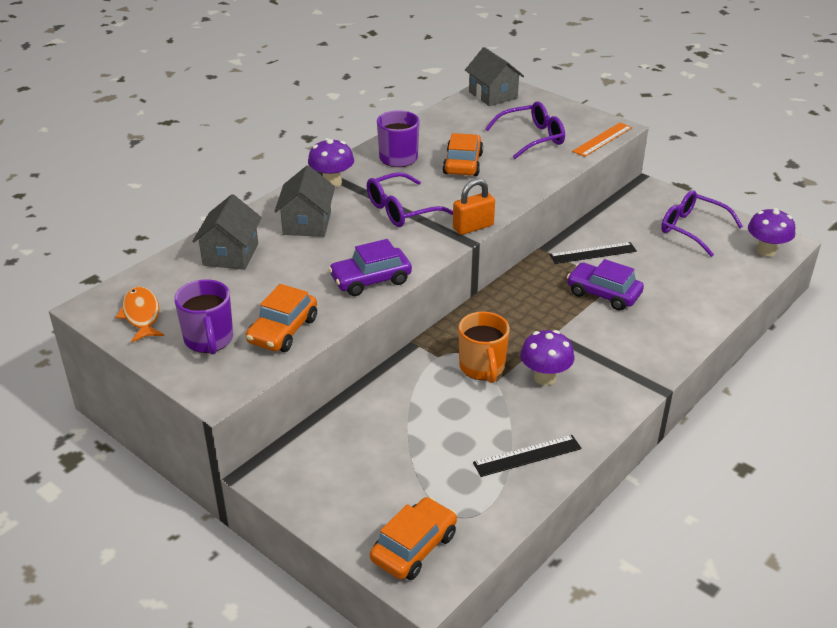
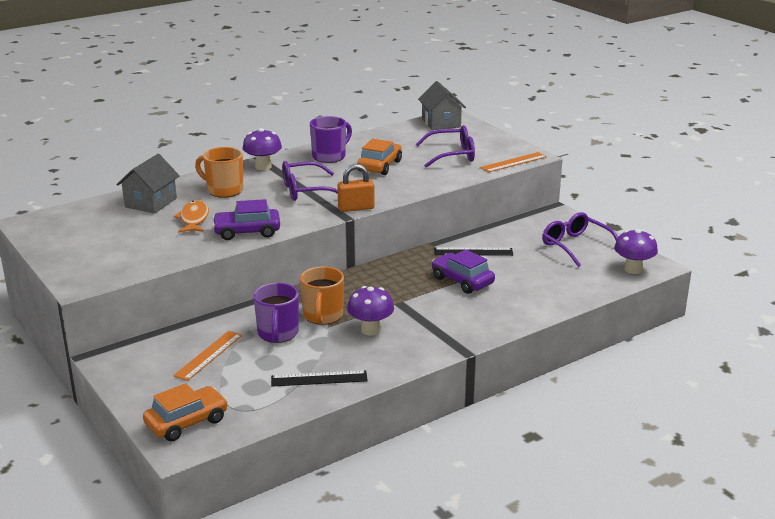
camera: 15 degrees right, 10 degrees down
orange fish [116,286,164,343] -> orange fish moved to [174,200,209,233]
purple mug [174,279,233,355] -> purple mug moved to [253,283,299,343]
orange car [246,284,317,352] -> none
grey house [275,165,335,237] -> orange mug [195,147,243,198]
none -> orange ruler [173,331,242,381]

